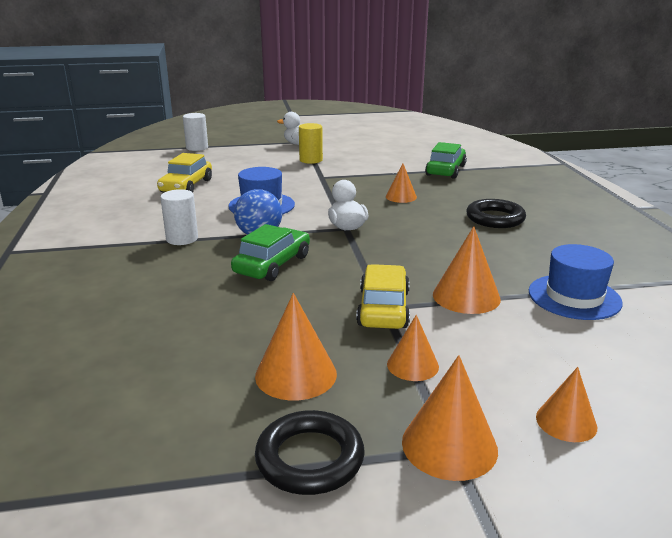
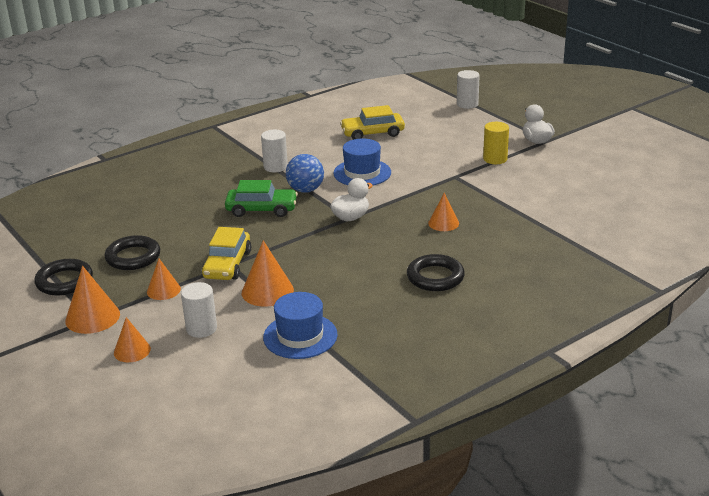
camera: 65 degrees right, 5 degrees up
orange cone [255,293,337,401] -> black ring [105,235,160,270]
yellow car [356,264,410,329] -> yellow car turned 120 degrees clockwise [202,227,251,280]
green car [425,142,467,179] -> none
none -> white cylinder [181,282,217,338]

